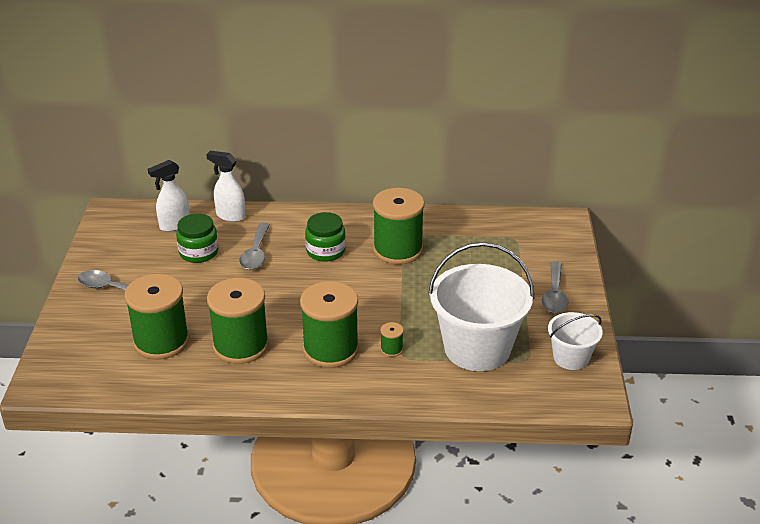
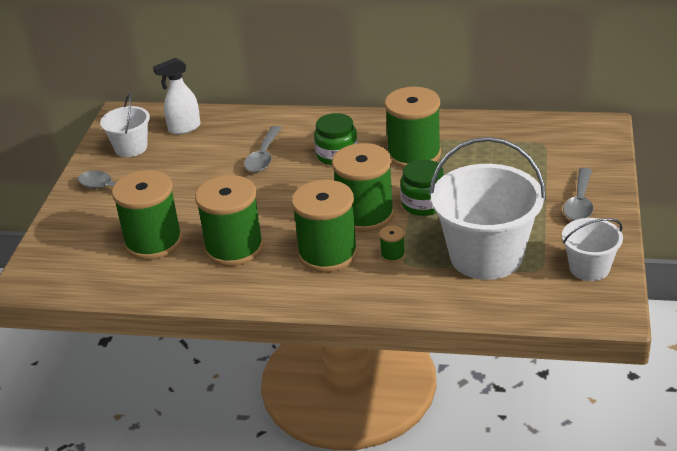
camera: 10 degrees right, 0 degrees up
green jar [176,213,219,263] -> green jar moved to [400,159,444,216]
white spray bottle [206,151,246,222] -> none
none -> white bucket [100,94,150,157]
none -> green spool [332,143,394,232]

